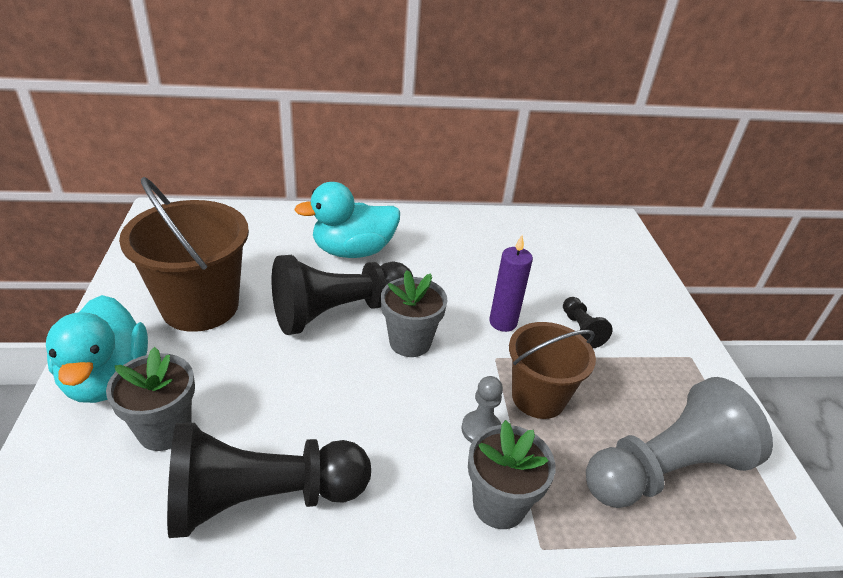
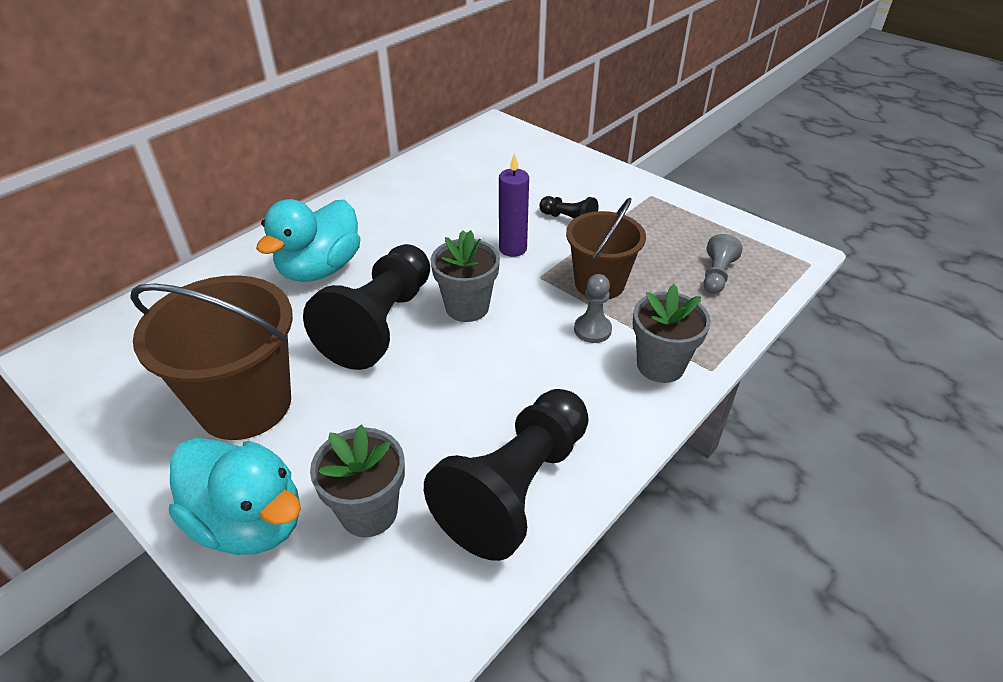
camera: 40 degrees left, 5 degrees up
grey pawn [586,377,773,508] -> grey pawn [704,234,743,294], size x0.45

